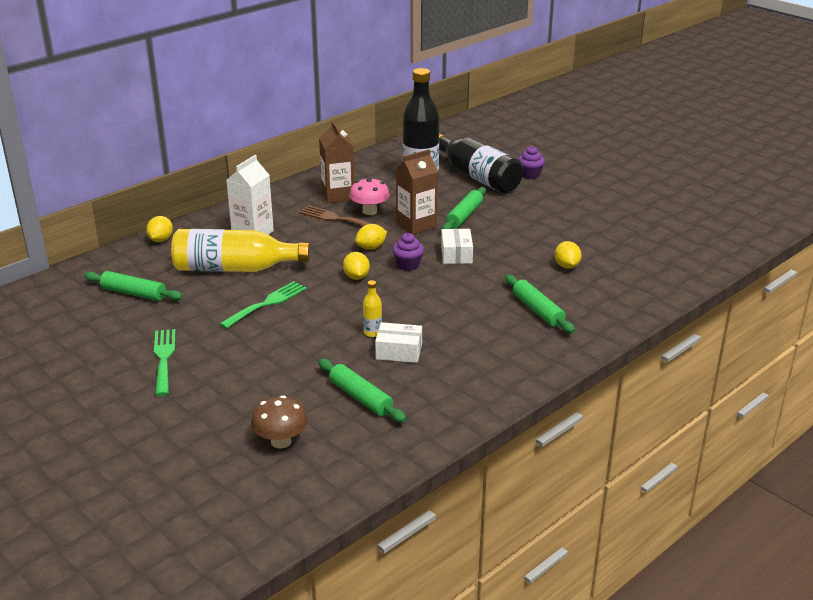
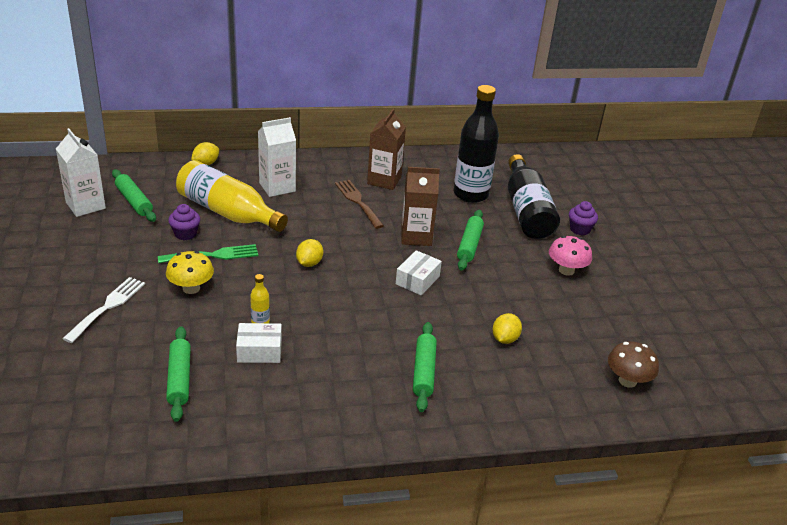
camera: 30 degrees right, 5 degrees up
green fork [154,329,175,396] -> none
brown mushroom [251,395,308,449] -> brown mushroom moved to [608,341,659,388]
pink mushroom [349,177,390,215] -> pink mushroom moved to [549,236,592,276]
yellow lemon [355,224,387,250] -> none
white box [375,322,422,363] -> white box turned 45 degrees counterclockwise [236,323,282,363]
purple cupcake [392,233,424,271] -> purple cupcake moved to [168,204,200,240]
green rolling pin [442,187,486,229] -> green rolling pin turned 45 degrees counterclockwise [457,210,484,271]
none -> white carton [56,128,106,217]
none -> white fork [62,277,145,343]
none -> yellow mushroom [166,251,214,294]

